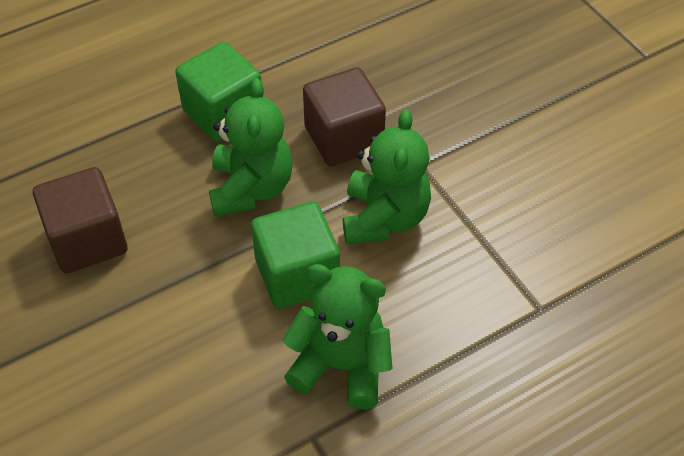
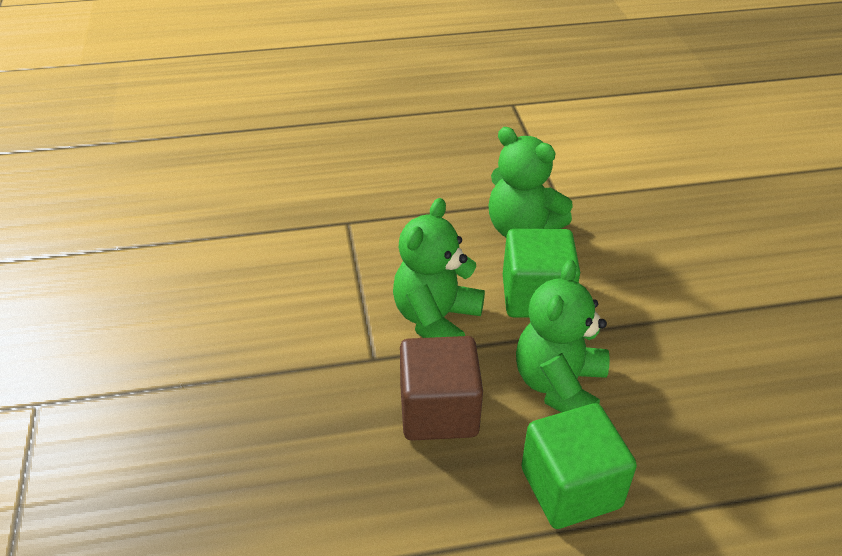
camera: 160 degrees left, 10 degrees down
brown cube [33,167,127,273] -> none

